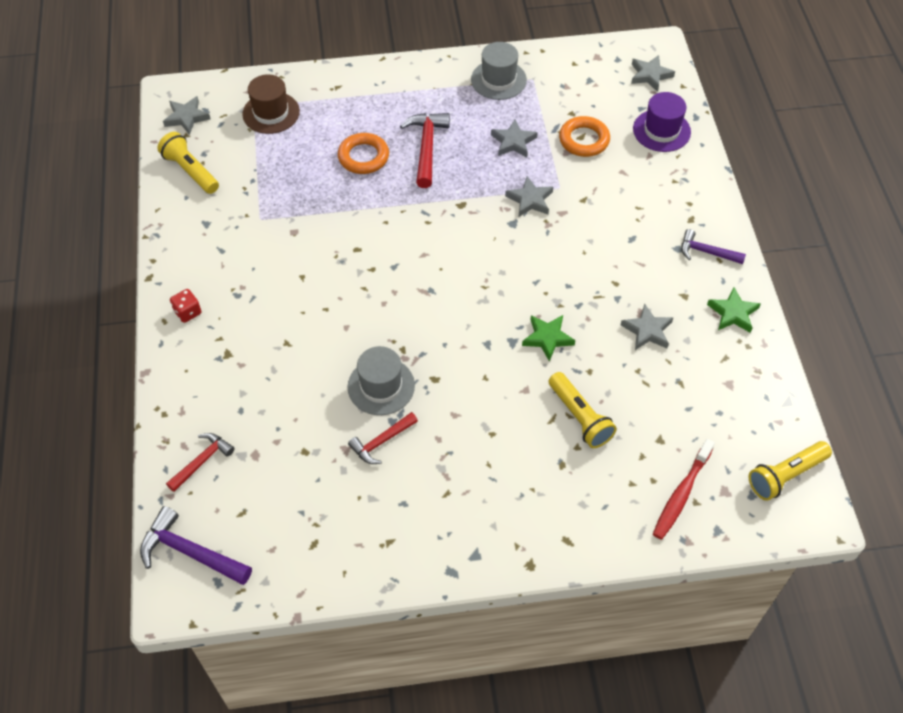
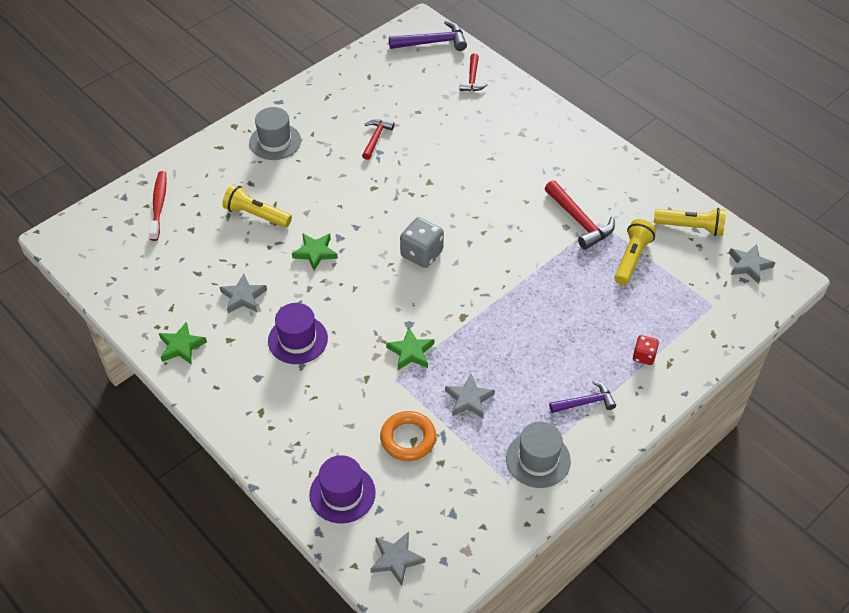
camera: 145 degrees right, 5 degrees down
red dice [170,289,201,323] -> red dice moved to [633,335,659,365]
brown hat [242,74,300,134] -> none
orange ring [338,133,389,174] -> none
grey hat [348,346,415,415] -> grey hat moved to [249,107,301,160]
red hammer [400,113,450,188] -> red hammer moved to [545,180,615,250]
grey star [505,176,553,217] -> green star [386,328,434,370]
purple hammer [681,229,746,264] -> purple hammer moved to [549,381,616,413]
yellow flashlight [749,441,832,501] -> yellow flashlight moved to [614,219,656,285]
none -> purple hat [268,303,328,364]
none -> grey dice [400,217,444,268]

